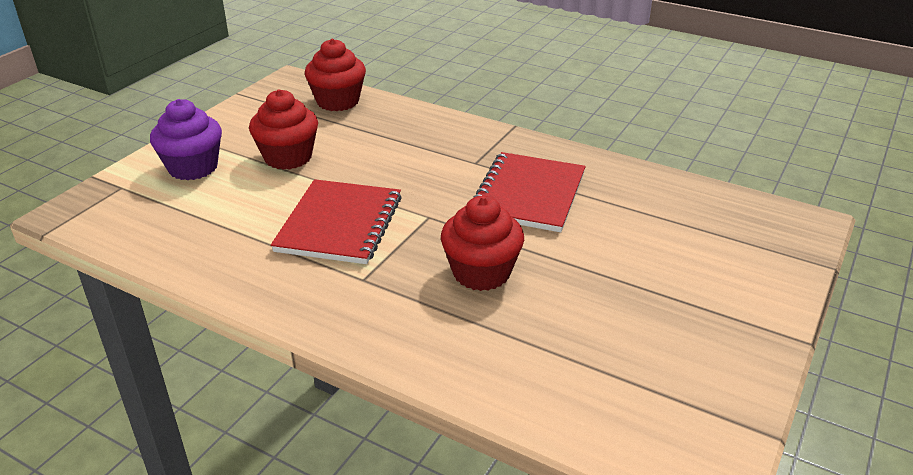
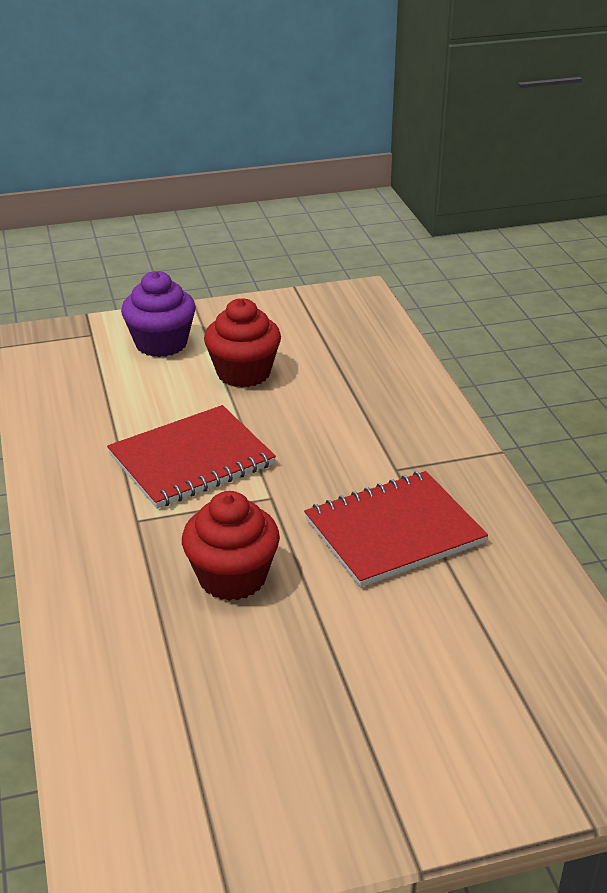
camera: 45 degrees right, 0 degrees up
red cupcake [305,39,366,111] -> none

